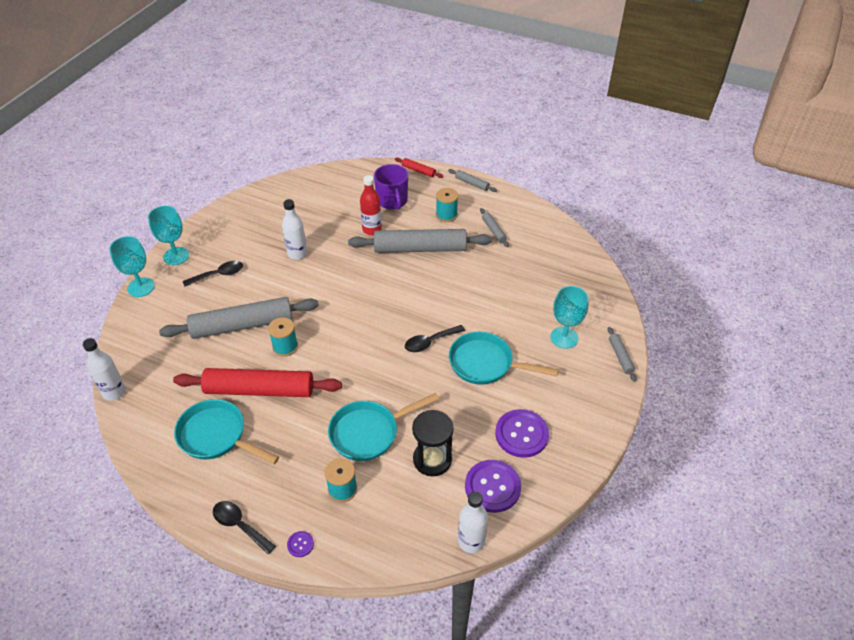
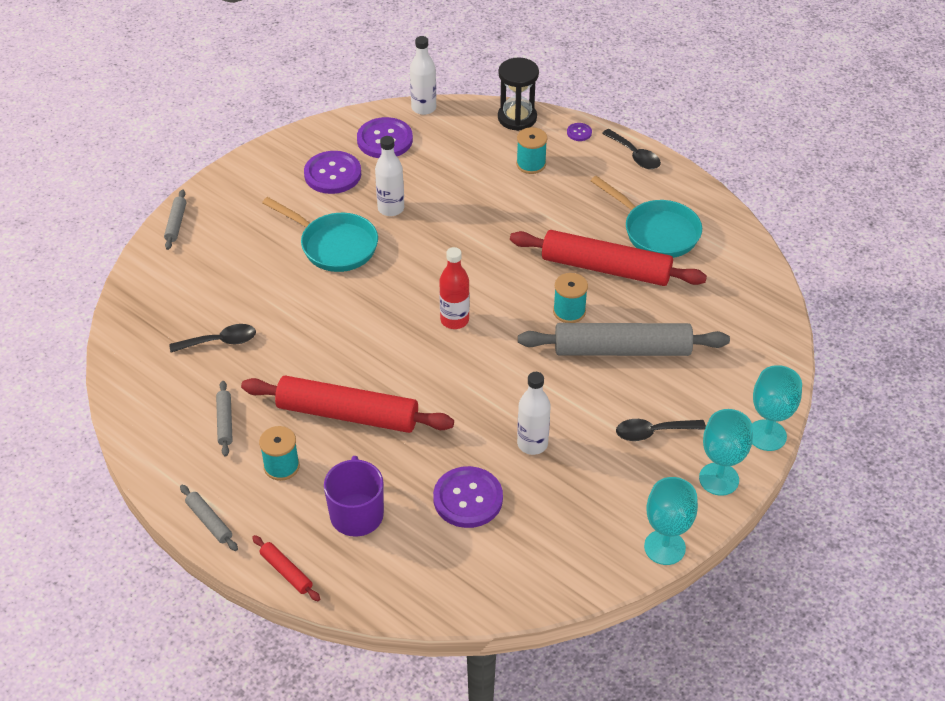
camera: 165 degrees left, 0 degrees up
white bottle [83,338,126,401] -> white bottle moved to [375,136,404,216]
turquoise pan [328,393,439,461] -> none
grey rolling pin [348,229,492,253] -> red rolling pin [241,376,454,433]
red bottle [360,175,382,235] -> red bottle moved to [439,247,470,329]
black spoon [405,325,465,352] -> black spoon moved to [169,324,256,352]
black hourglass [412,410,454,476] -> black hourglass moved to [498,57,539,131]
turquoise goblet [550,286,589,349] -> turquoise goblet moved to [644,477,698,565]
none -> purple button [433,466,503,528]

